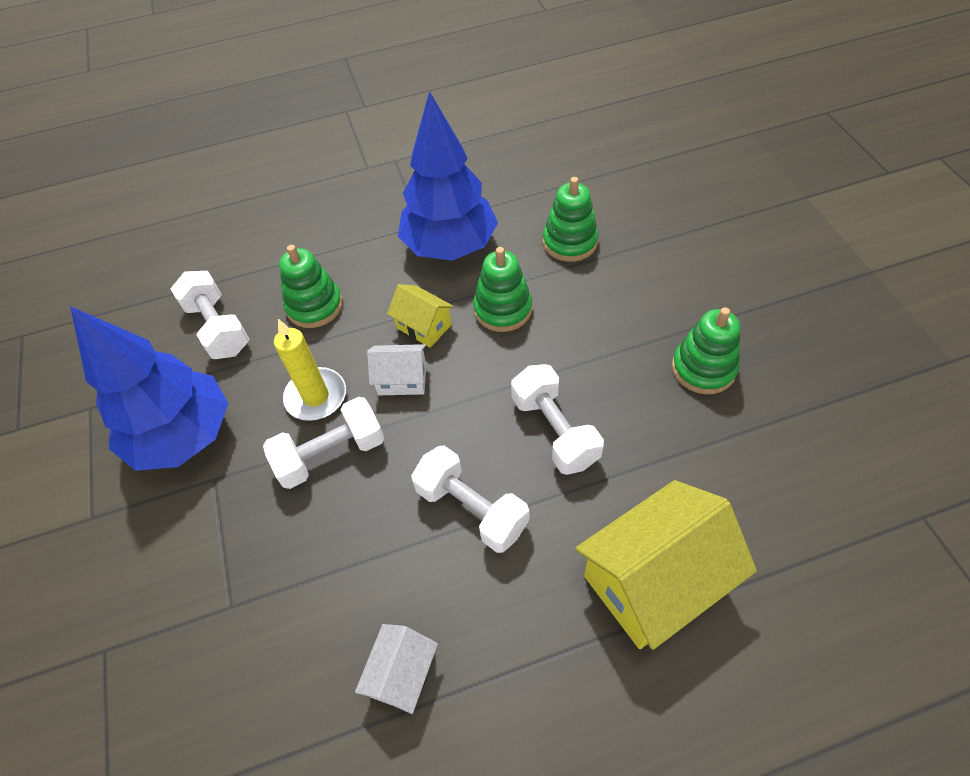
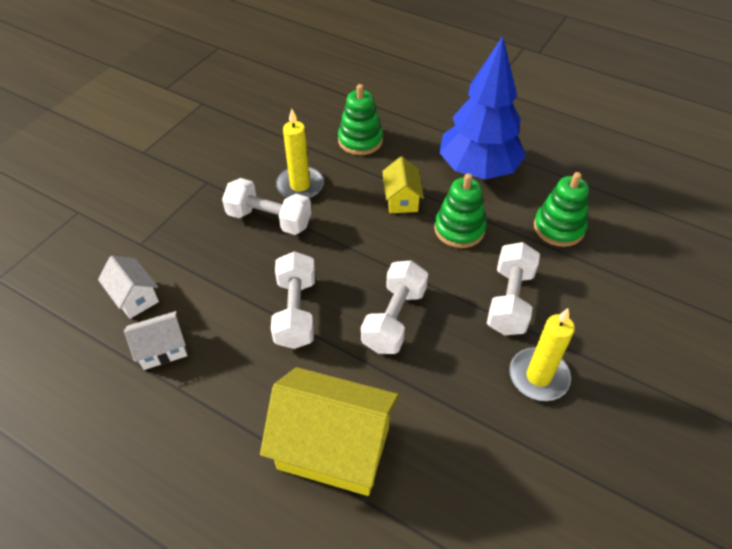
camera: 45 degrees right, 5 degrees down
blue tree [70,306,228,471] -> none
white dumbbell [171,271,249,359] -> white dumbbell moved to [487,242,540,335]
white house [367,344,426,395] -> white house moved to [98,256,159,319]
green stacking toy [672,307,740,394] -> yellow candle [509,308,575,401]

